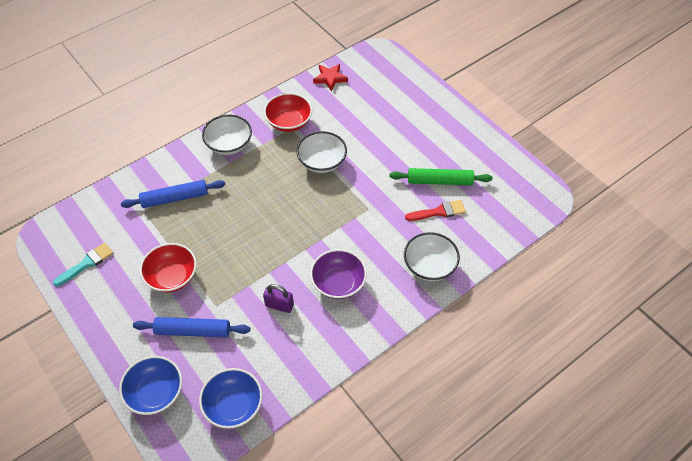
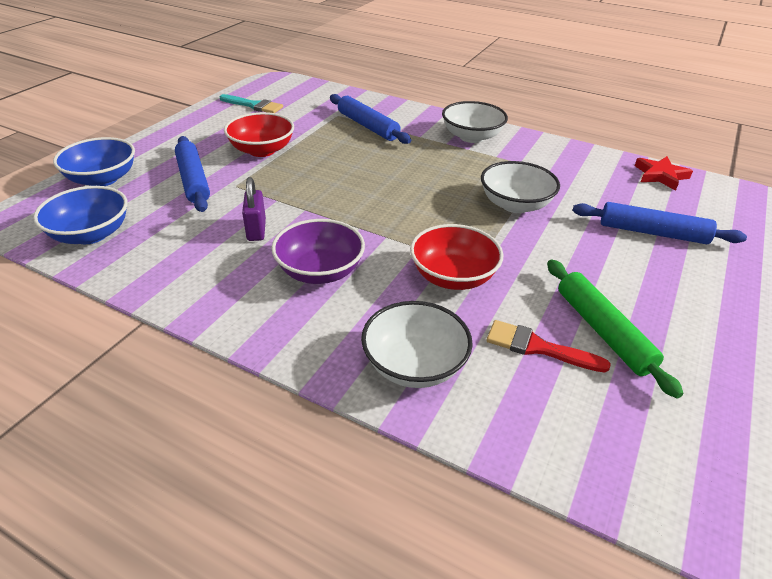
camera: 65 degrees right, 15 degrees down
red bowl [264,93,312,132] -> red bowl moved to [410,224,503,290]
red brush [405,200,466,221] -> red brush turned 150 degrees clockwise [486,320,611,372]
none -> blue rolling pin [573,202,747,244]

